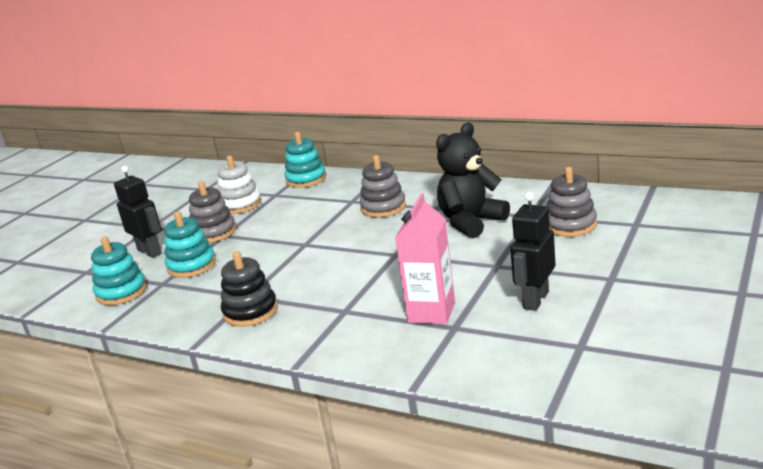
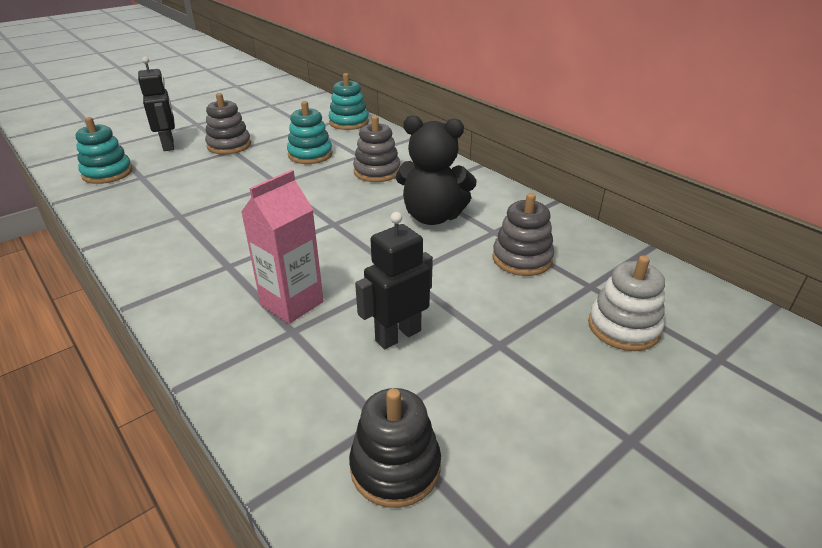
camera: 20 degrees right, 10 degrees up
turquoise stacking toy [164,211,216,278] -> turquoise stacking toy moved to [287,101,333,164]
white stacking toy [218,156,262,214] -> white stacking toy moved to [588,256,665,351]
black stacking toy [221,251,278,327] -> black stacking toy moved to [349,388,441,508]
black teddy bear [436,122,510,238] -> black teddy bear turned 150 degrees counterclockwise [396,115,477,225]

